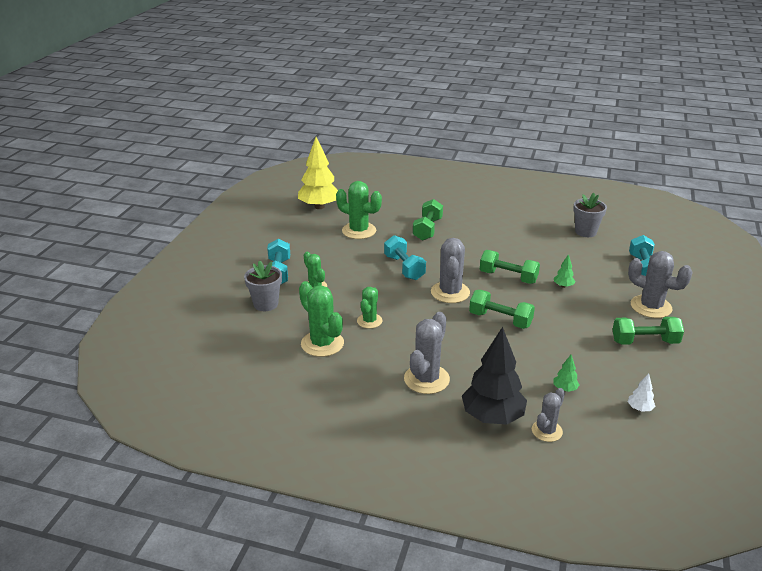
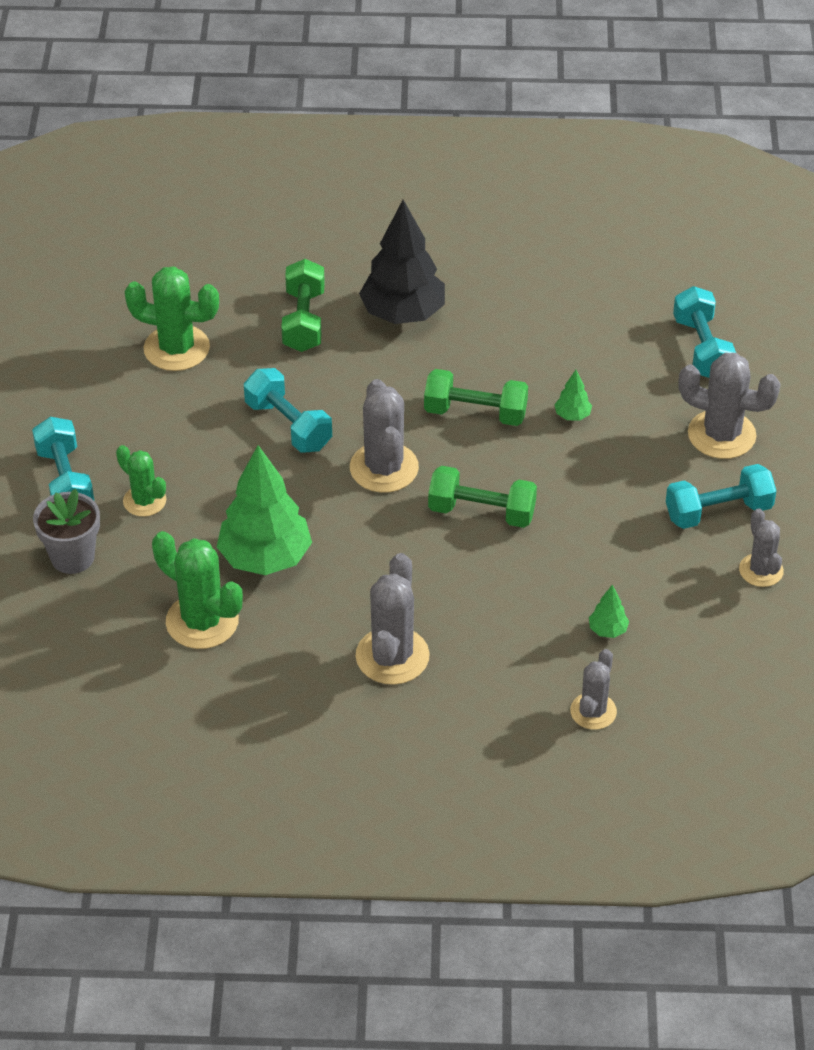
camera: 15 degrees left, 15 degrees up
yellow tree [298,137,338,209] -> none
green cactus [357,287,382,329] -> green tree [217,445,312,575]
black tree [462,327,527,424] -> black tree moved to [359,200,445,324]
grey flower pot [573,193,607,237] -> none
green dumbbell [612,317,684,345] -> turquoise dumbbell [666,464,776,529]
white tree [628,373,655,412] -> none
none -> grey cactus [739,508,784,587]

